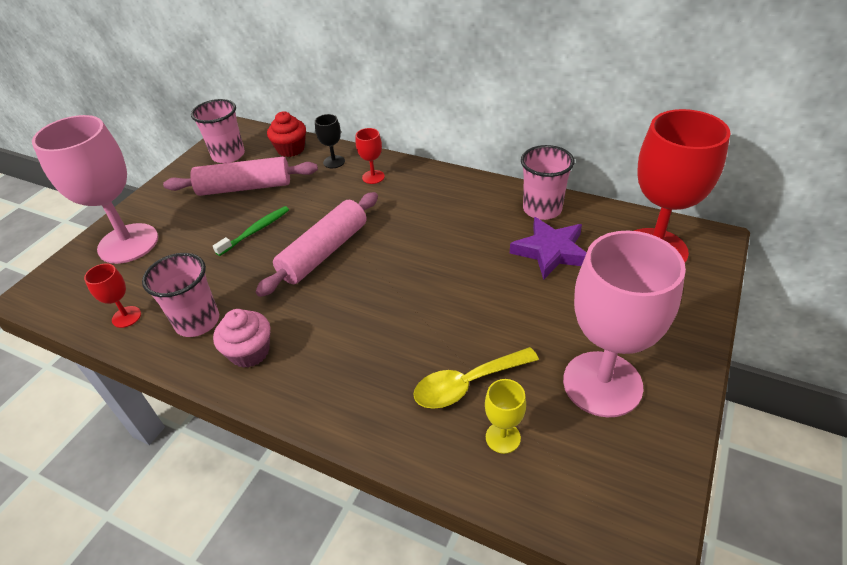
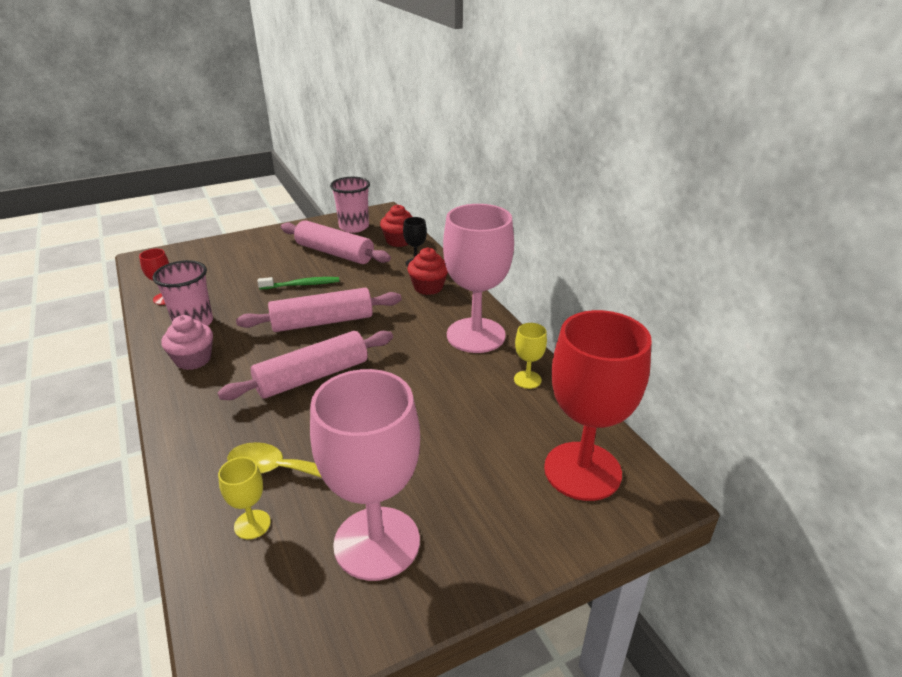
camera: 35 degrees right, 10 degrees down
pink goblet [32,115,158,264] -> pink goblet moved to [443,204,514,353]
red goblet [356,128,385,184] -> red cupcake [407,248,448,295]
purple star [510,217,587,280] -> none
pink cup [521,145,575,220] -> yellow goblet [514,323,547,389]
none -> pink rolling pin [218,331,393,400]

